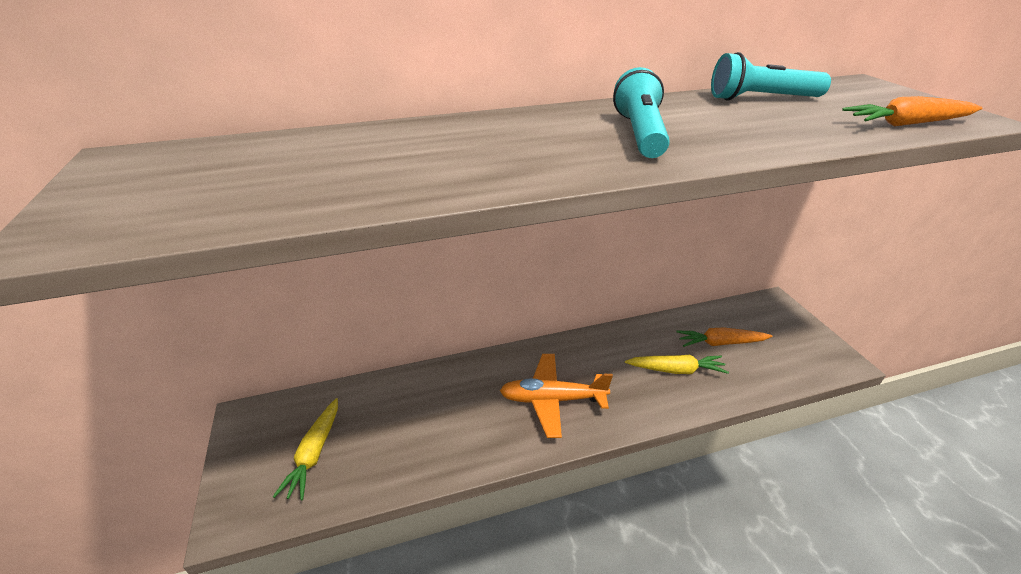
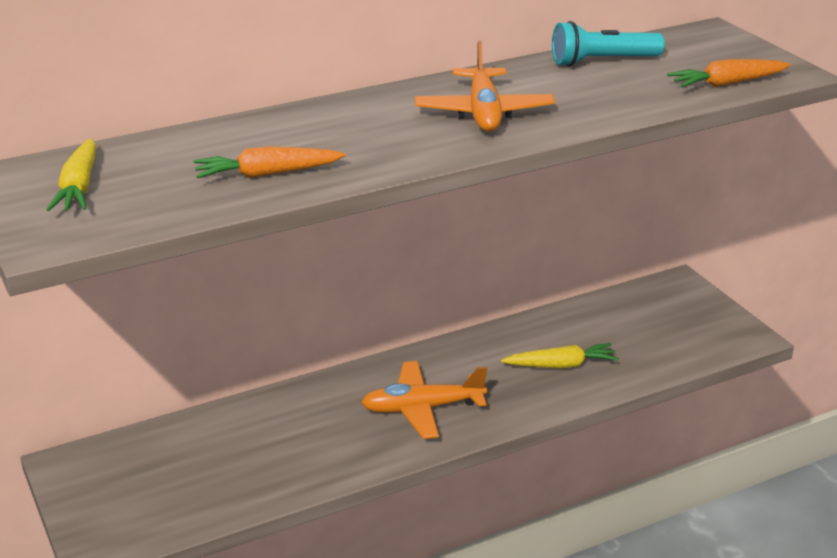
camera: 10 degrees left, 5 degrees down
yellow carrot [273,398,338,500] -> yellow carrot moved to [46,138,96,211]
turquoise flashlight [613,67,670,158] -> orange plane [415,40,555,132]
orange carrot [676,328,772,347] -> orange carrot moved to [194,147,346,178]

